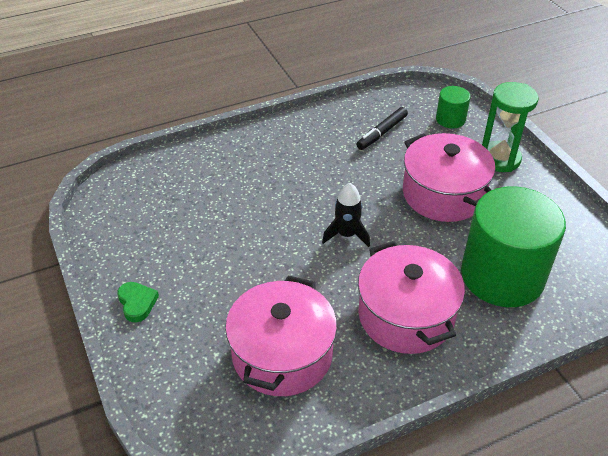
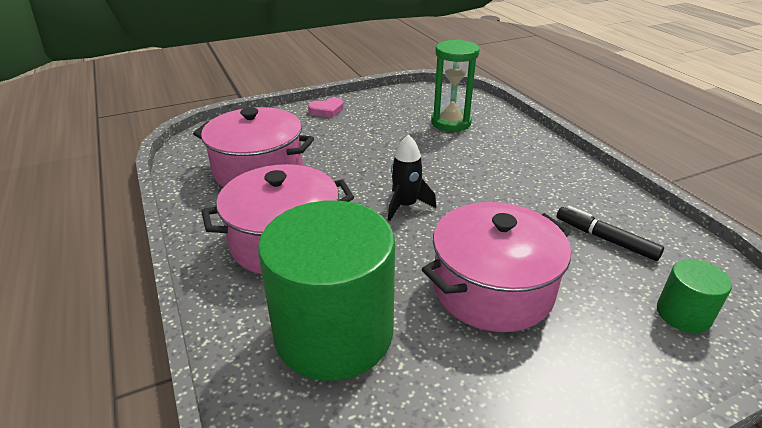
camera: 90 degrees right, 10 degrees down
green heart [117,282,159,323] -> pink heart [308,98,344,118]
green hourglass [482,82,539,172] -> green hourglass moved to [431,40,480,132]

